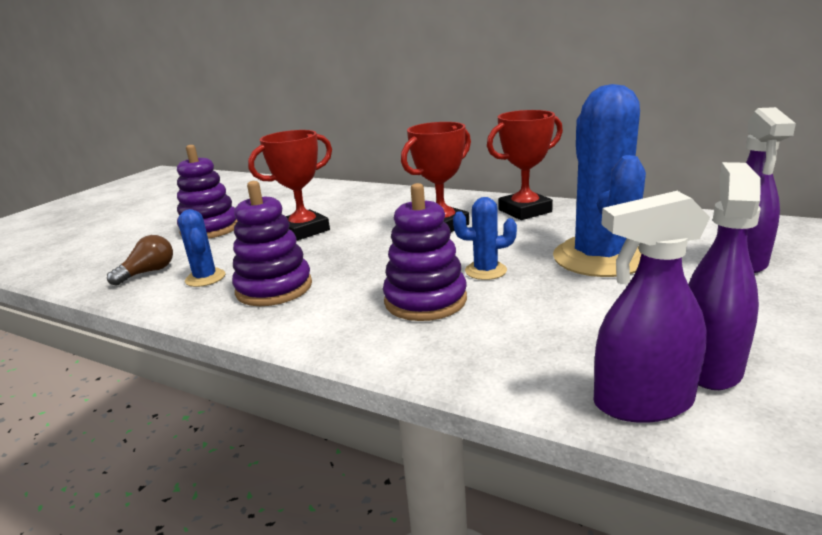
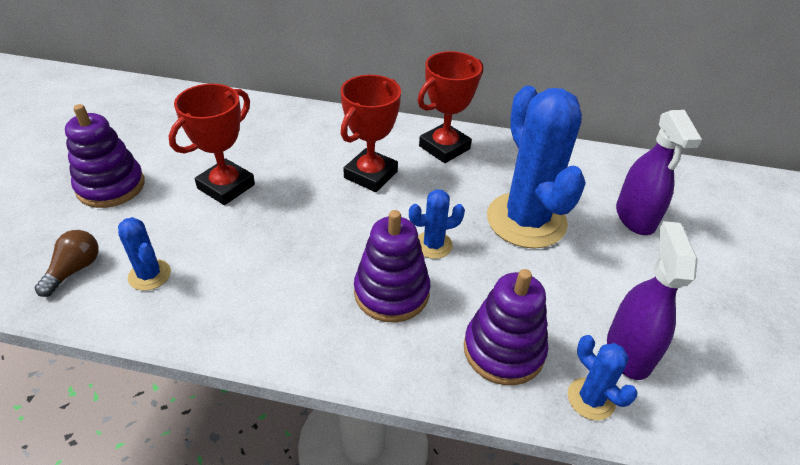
camera: 20 degrees left, 20 degrees up
purple stacking toy [232,181,312,306] -> purple stacking toy moved to [464,269,548,385]
purple spray bottle [594,191,710,423] -> blue cactus [568,335,637,420]

